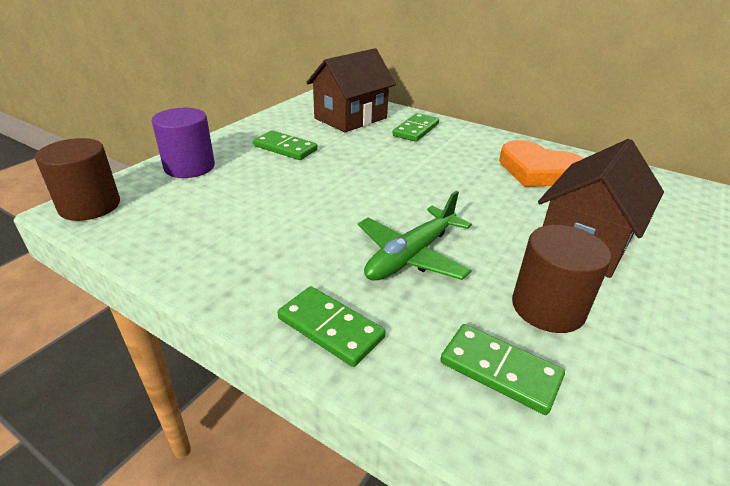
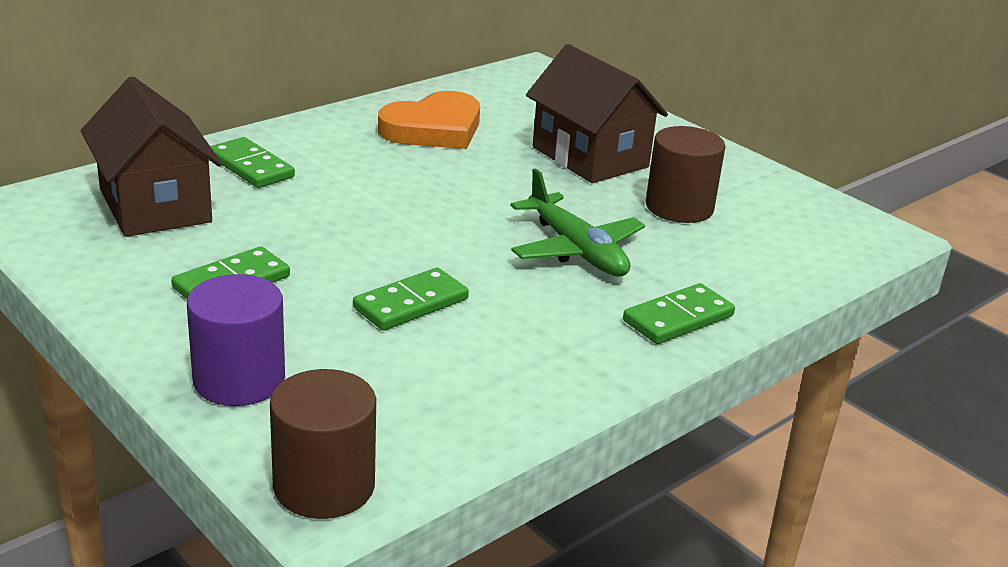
camera: 75 degrees left, 5 degrees down
green domino [440,324,565,415] -> green domino moved to [353,268,469,331]

